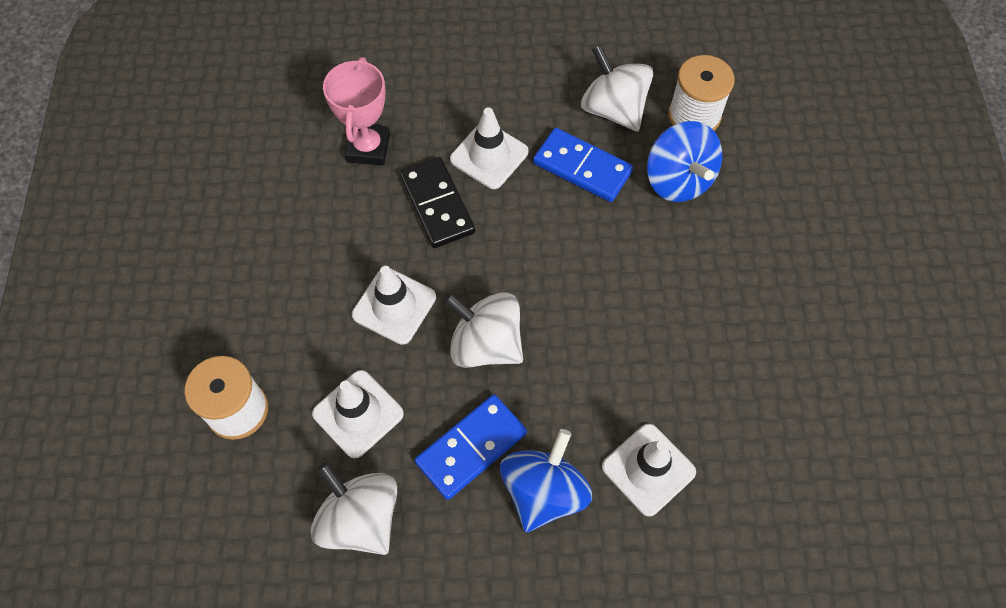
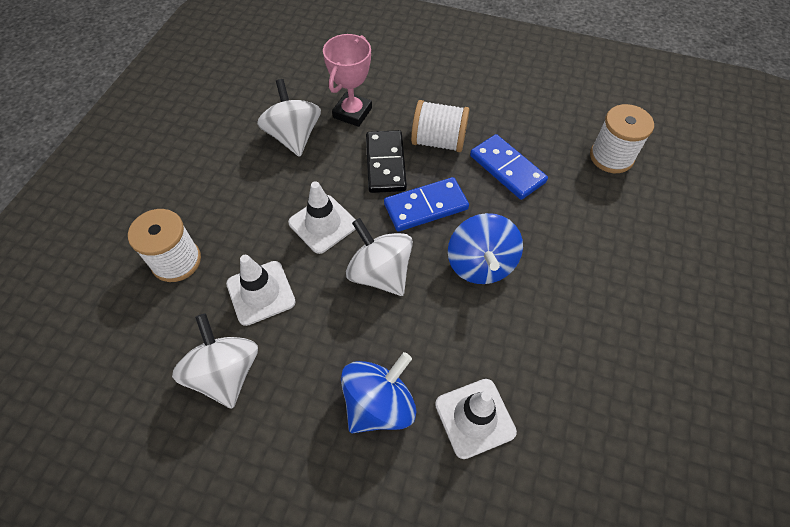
camera: 20 degrees right, 5 degrees down
blue domino [415,394,527,500] -> blue domino moved to [384,177,469,232]
white traffic cone [450,107,529,189] -> white spool [411,100,470,152]
white spinning top [581,45,653,132] -> white spinning top moved to [257,79,321,157]
blue spinning top [647,121,722,202] -> blue spinning top moved to [448,213,523,284]

